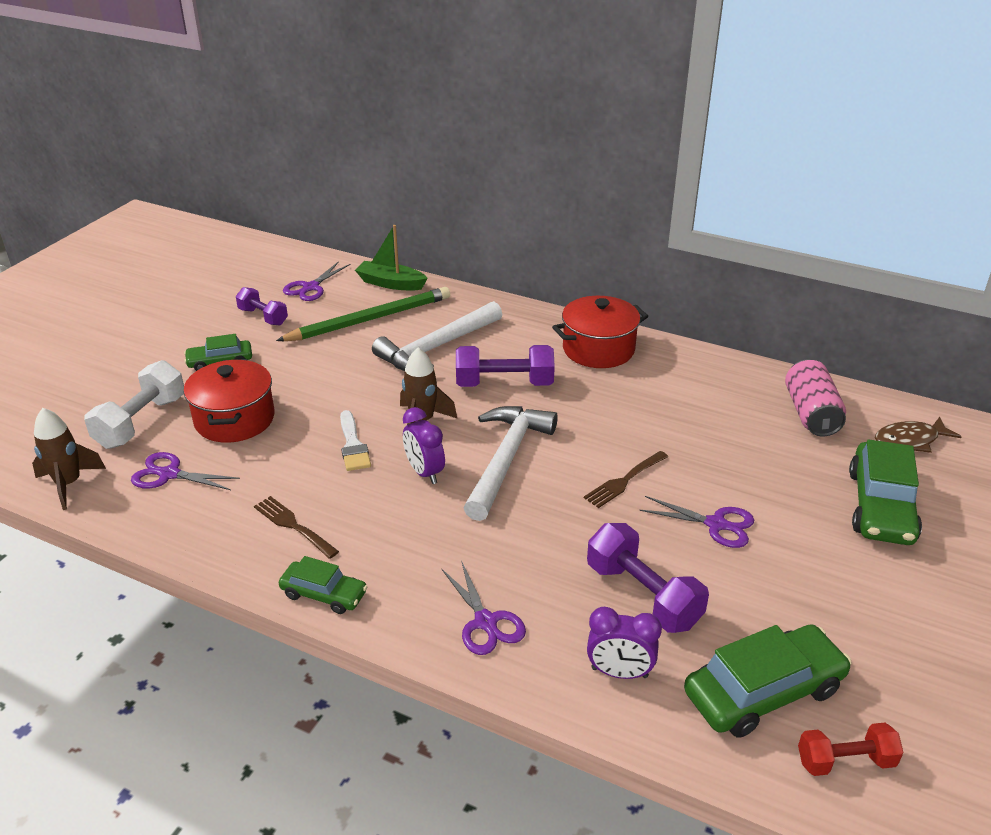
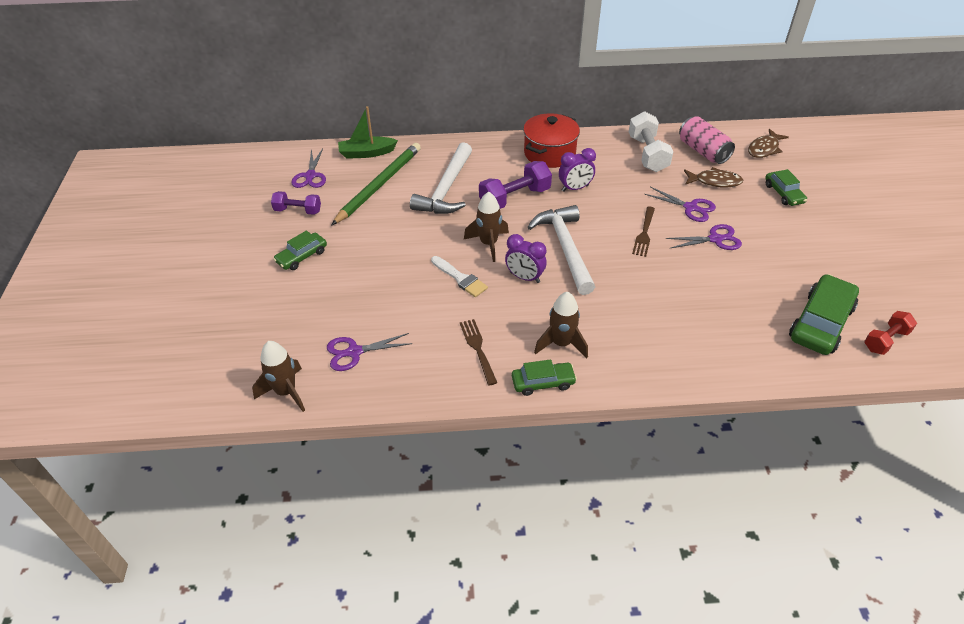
camera: 30 degrees left, 10 degrees up
white dumbbell [84,360,184,449] -> white dumbbell moved to [629,111,674,172]
red pot [184,359,274,443] -> none
brown fork [254,496,339,559] -> brown fork turned 60 degrees clockwise [460,319,497,385]
purple scissors [441,561,526,655] -> purple scissors moved to [644,187,716,222]
purple dumbbell [587,523,709,633] -> none
purple clock [587,607,662,679] -> purple clock moved to [559,148,596,192]
green car [849,440,922,545] -> green car [765,169,807,206], size x0.58
none -> brown rocket [534,292,588,358]
none -> brown fish [684,167,743,187]

